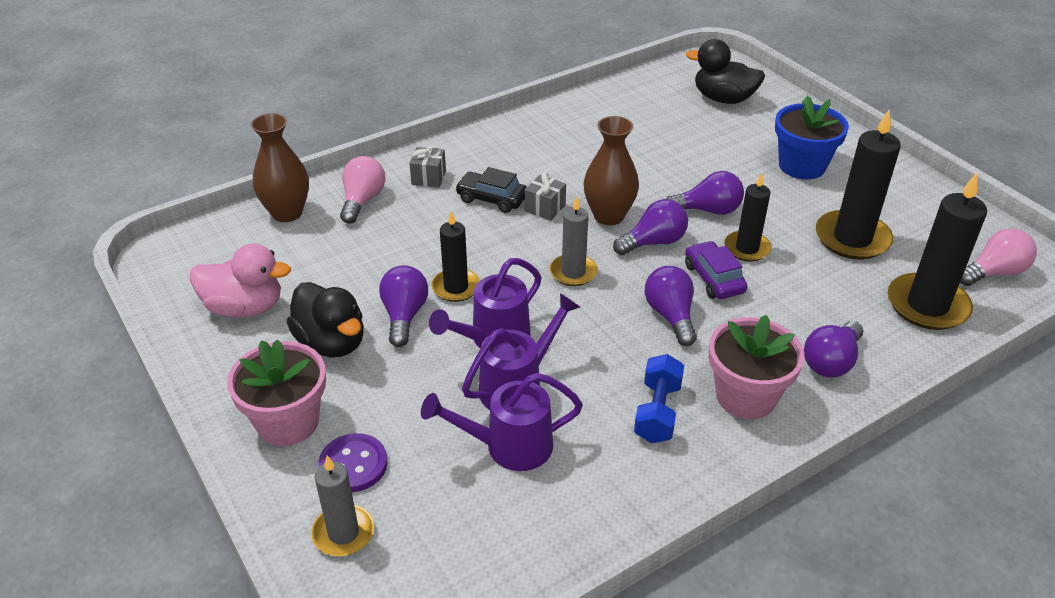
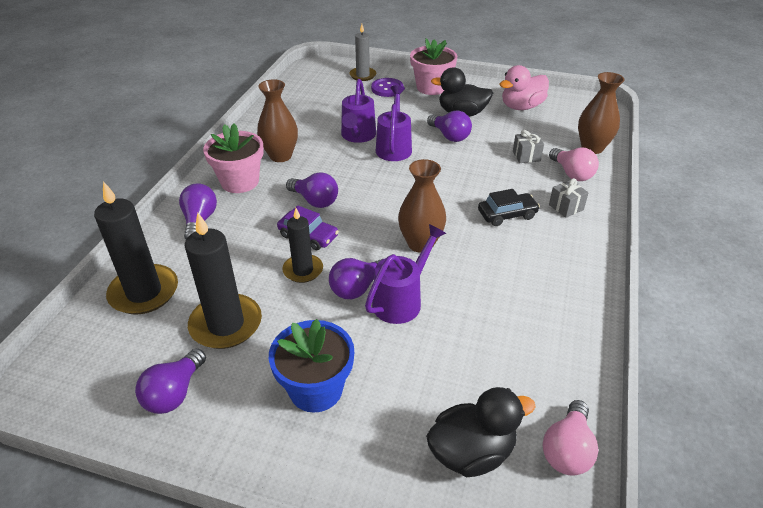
camera: 140 degrees right, 0 degrees up
purple watering can [421,373,583,471] -> purple watering can moved to [365,224,446,324]
black candle [431,211,480,302] -> none
grey gift [525,172,566,221] -> grey gift moved to [513,130,544,163]
grey candle [550,196,598,286] -> none
purple light bulb [613,199,688,255] -> purple light bulb moved to [135,348,206,414]
blue dumbbell [634,354,684,443] -> brown vase [257,79,298,162]
pink light bulb [960,228,1037,286] -> pink light bulb moved to [543,400,598,476]

